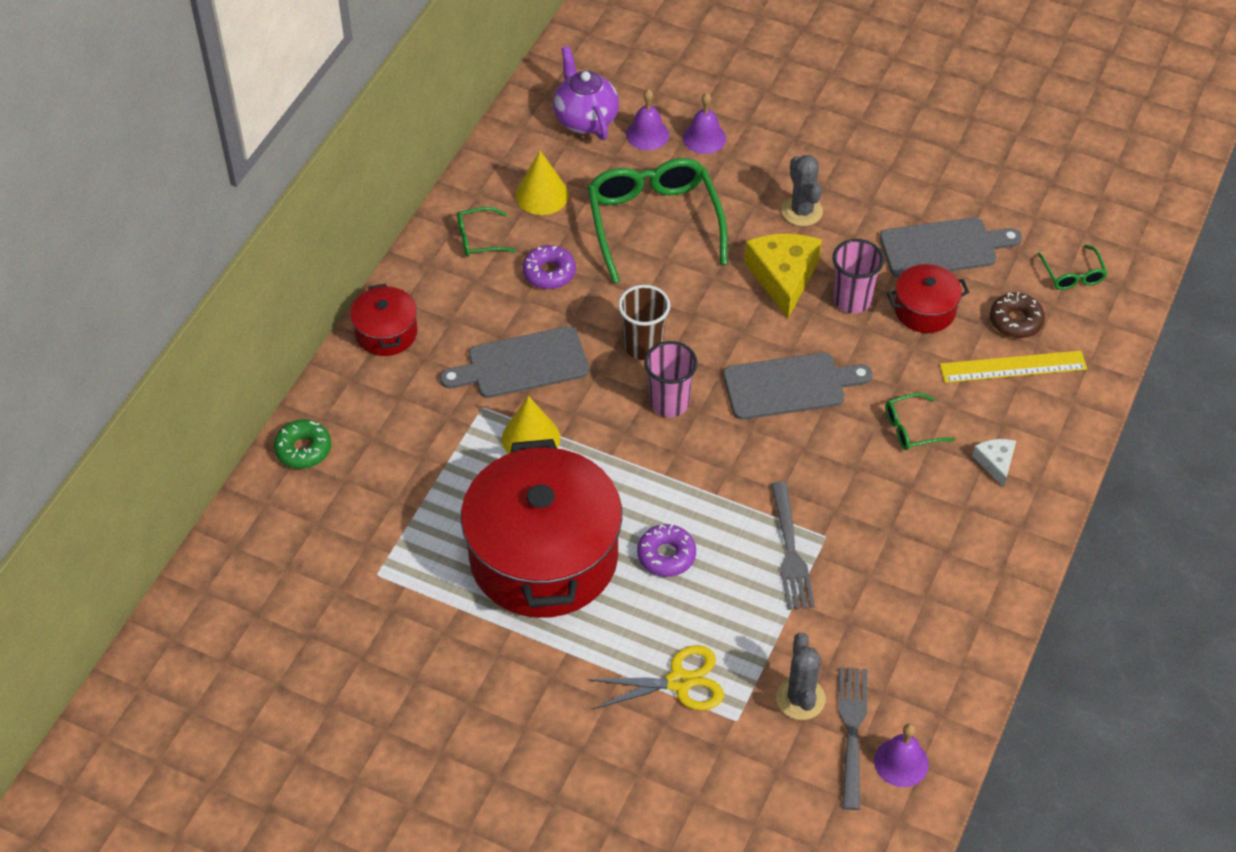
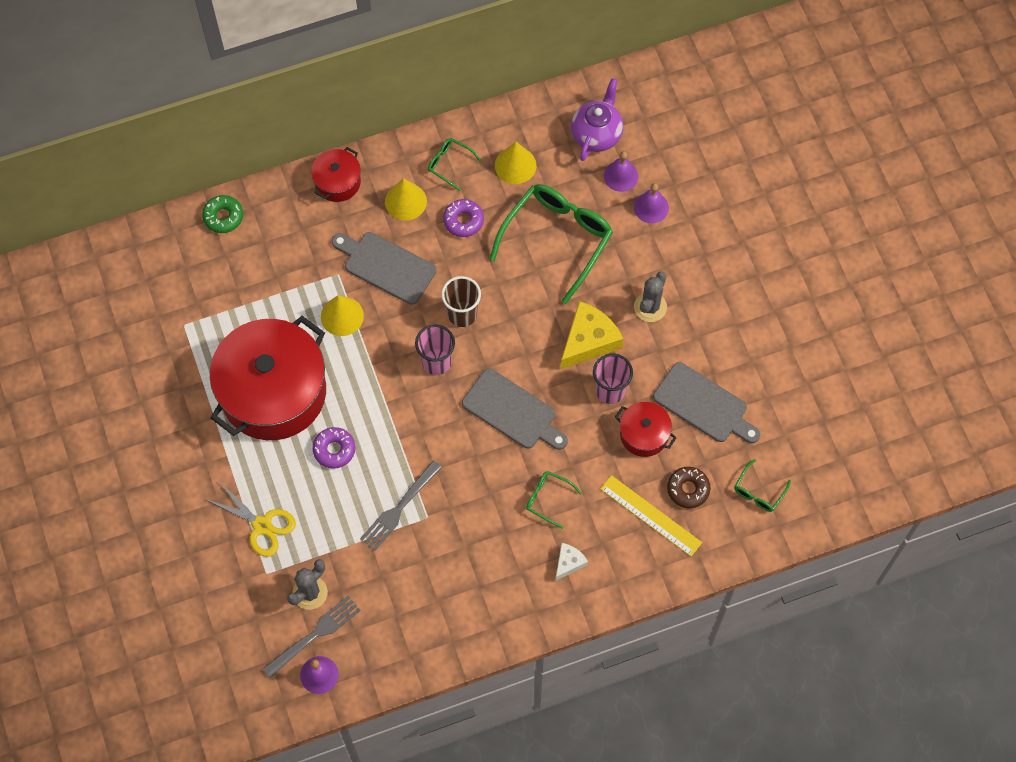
camera: 45 degrees right, 15 degrees up
none -> yellow cone [385,178,427,221]

